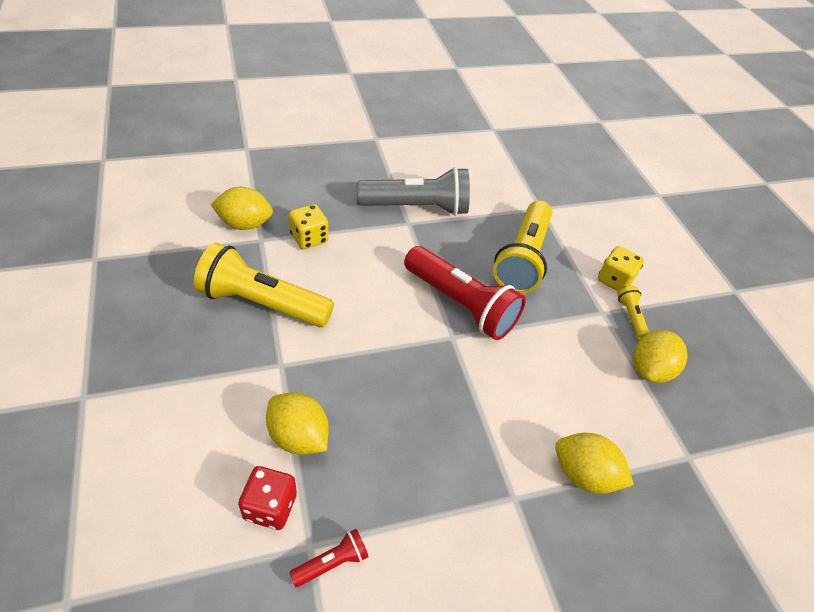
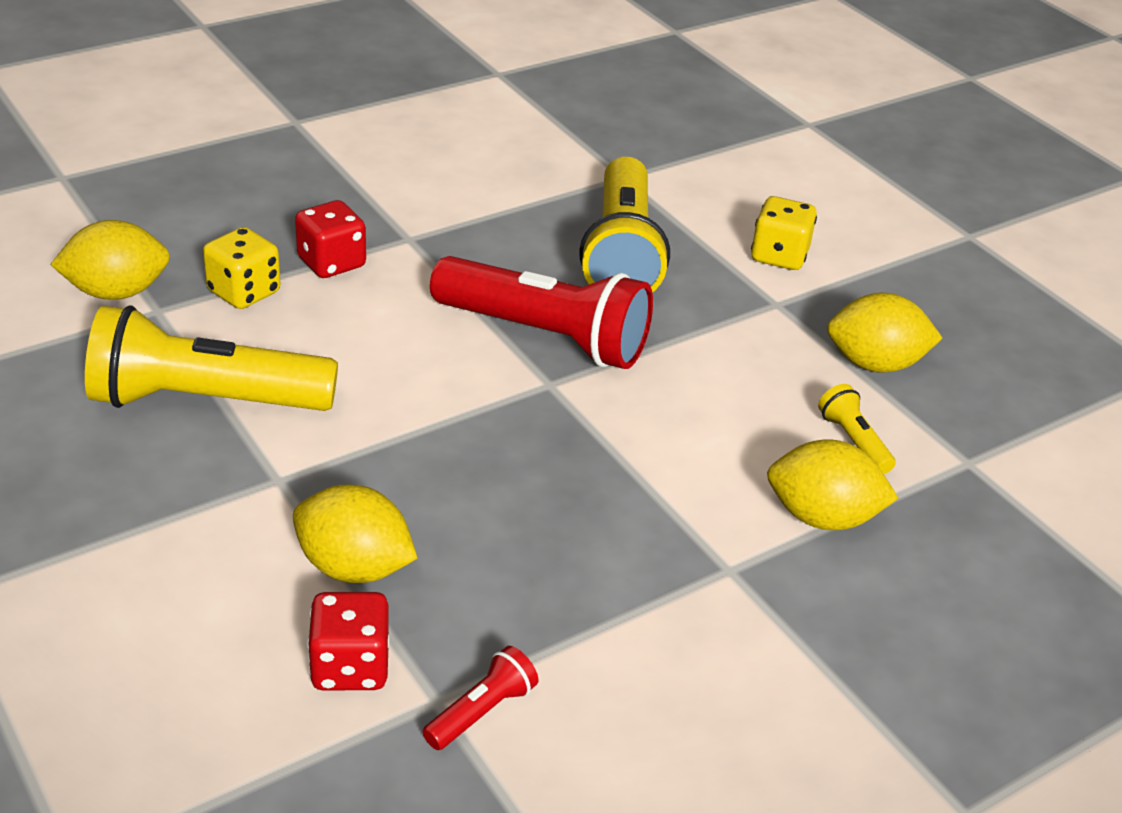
camera: 15 degrees left, 10 degrees down
grey flashlight [357,167,470,216] -> none
yellow flashlight [617,286,649,339] -> yellow flashlight moved to [818,384,896,474]
yellow lemon [633,330,688,383] -> yellow lemon turned 75 degrees clockwise [827,293,942,373]
none -> red dice [295,200,366,278]

